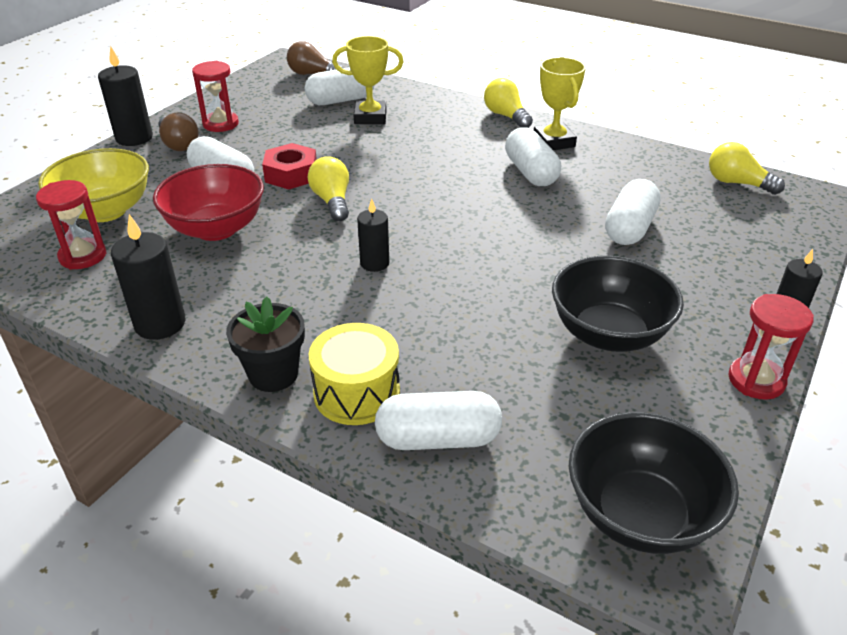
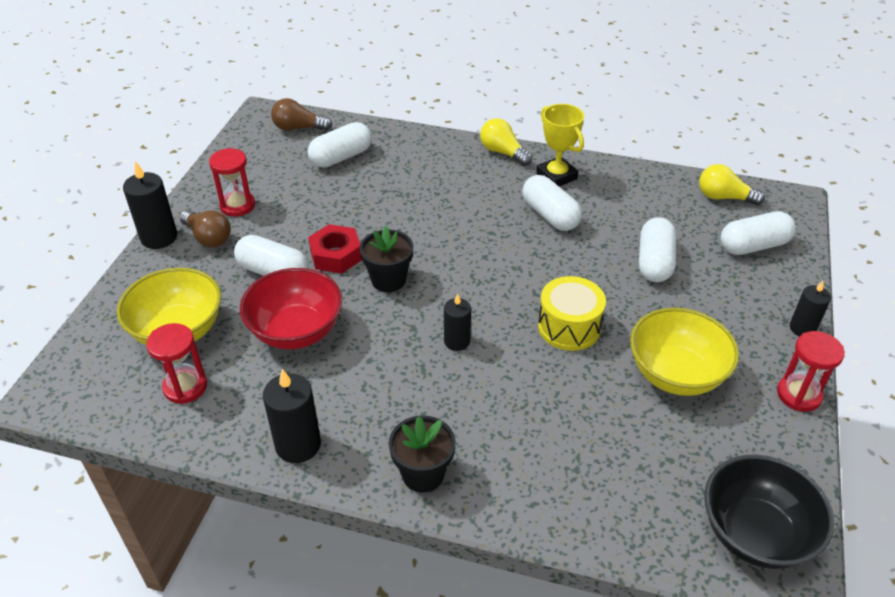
camera: 15 degrees left, 5 degrees up
yellow light bulb [308,156,349,222] -> black flower pot [359,226,413,292]
yellow drum [309,323,400,425] -> yellow drum moved to [538,276,606,351]
yellow trophy [332,36,404,124] -> none
white capsule [375,391,502,450] -> white capsule moved to [721,211,796,255]
black bowl [552,256,684,352] -> yellow bowl [630,308,739,396]

